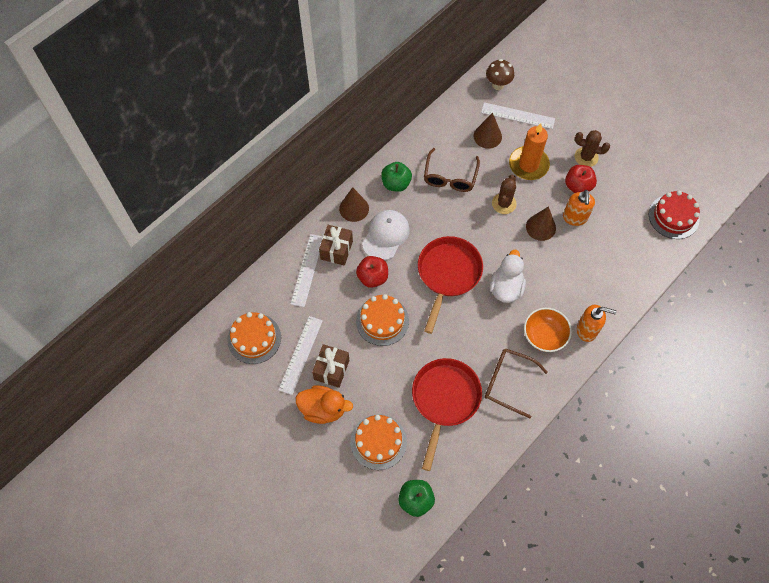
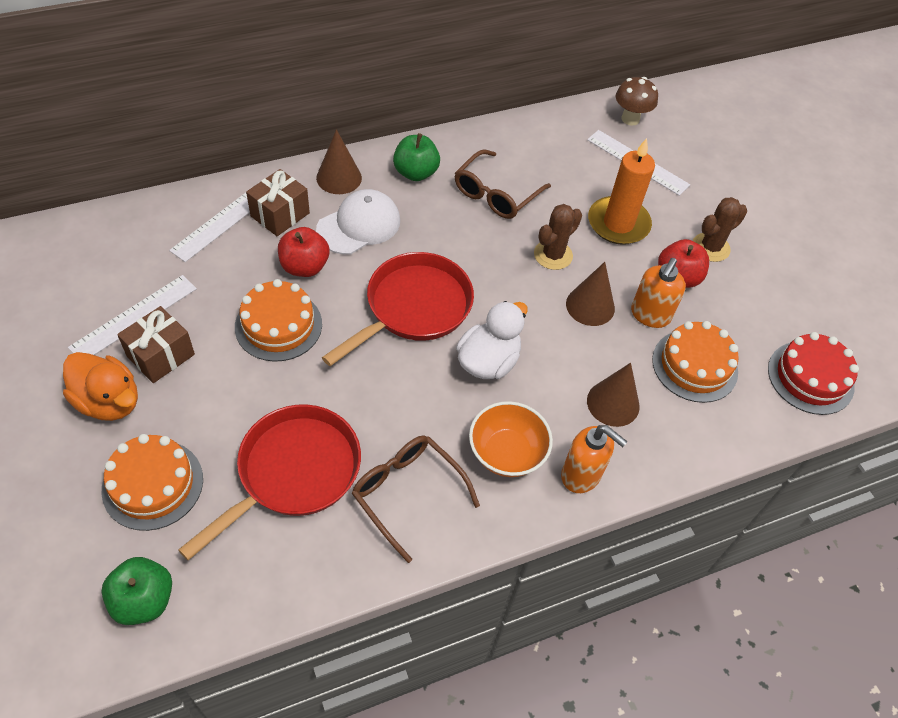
camera: 20 degrees right, 10 degrees down
orange cake [227,312,281,364] -> orange cake moved to [652,321,739,403]
brown cone [474,113,502,149] -> brown cone moved to [587,363,640,427]
brown cactus [575,130,610,167] -> brown cactus turned 75 degrees counterclockwise [693,197,747,262]

